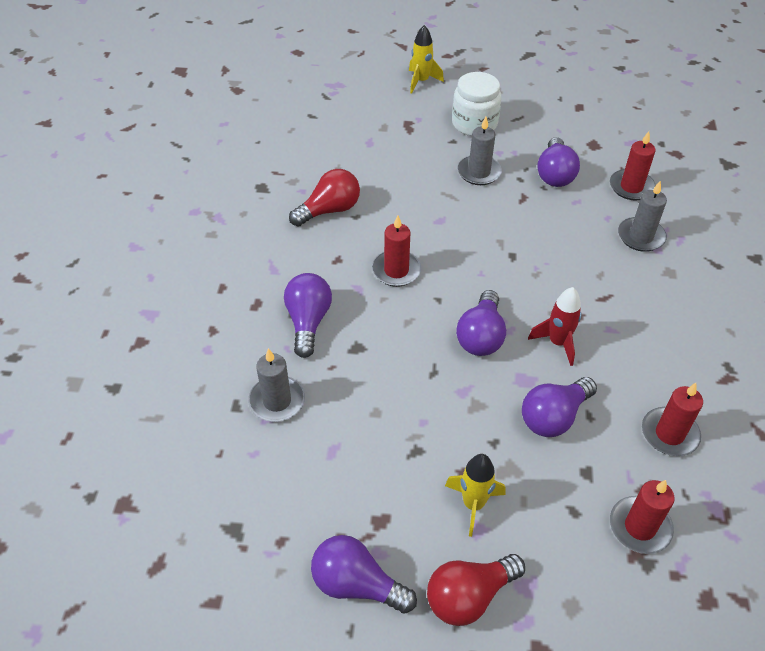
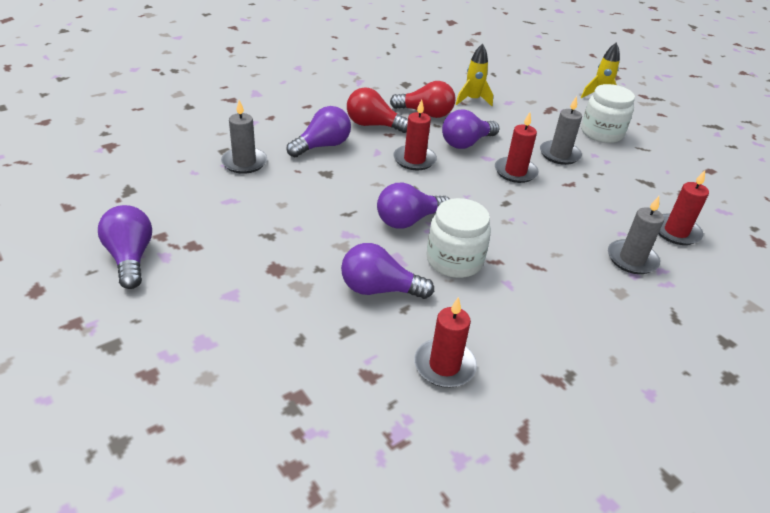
camera: 45 degrees right, 10 degrees down
red light bulb [427,554,525,626] -> red light bulb moved to [347,87,408,133]
yellow rocket [445,454,505,537] -> yellow rocket moved to [456,44,493,106]
red rocket [528,287,582,366] -> white jar [426,198,491,278]
purple light bulb [537,137,580,187] -> purple light bulb moved to [442,110,499,149]
red candle [610,480,675,554] -> red candle moved to [495,112,539,183]

